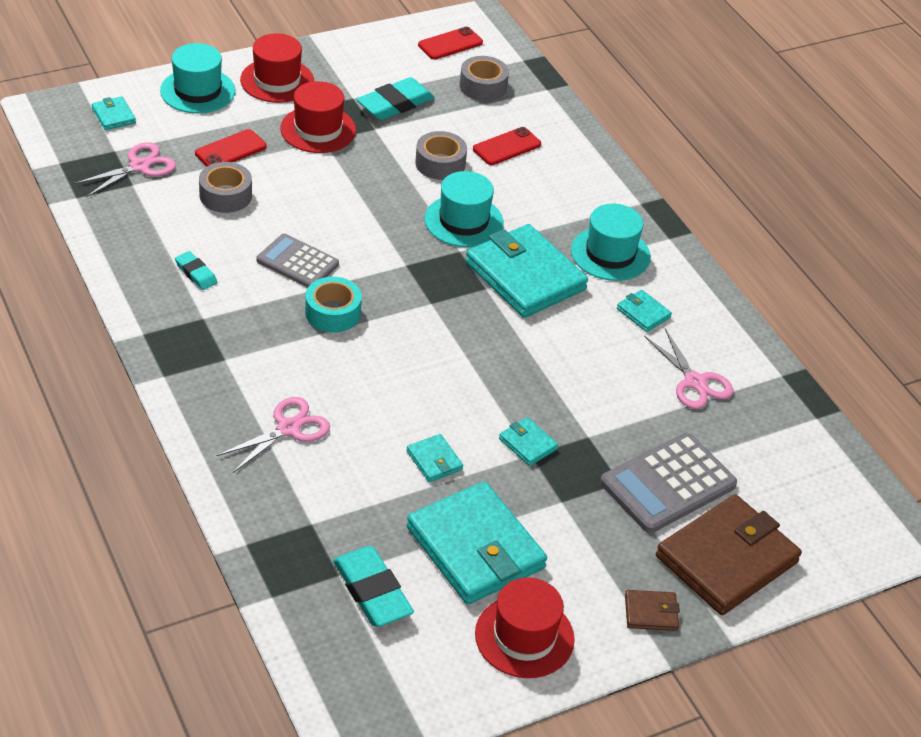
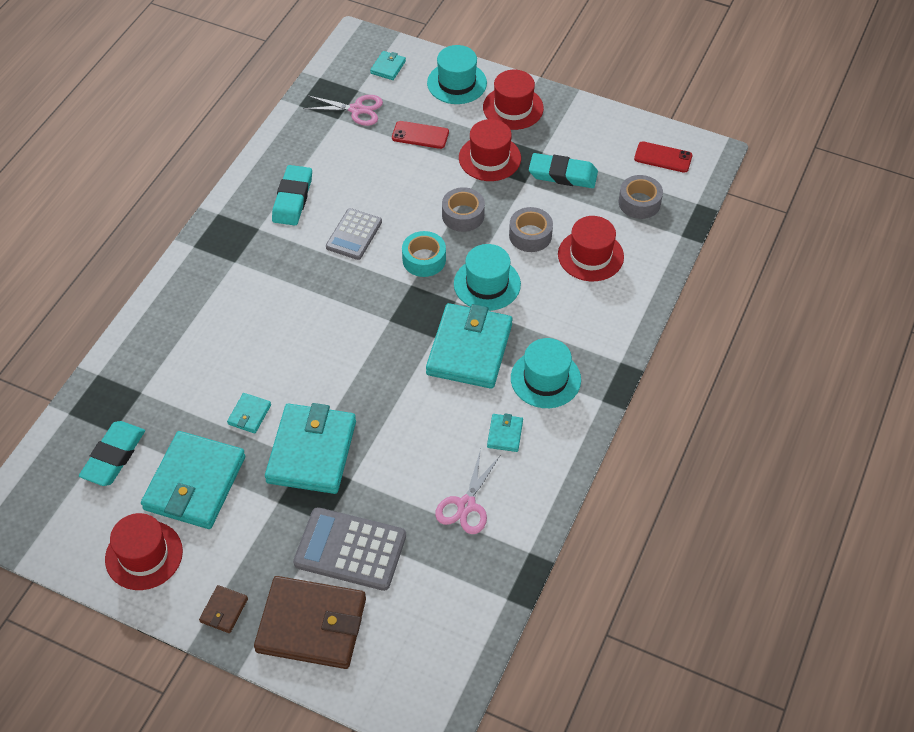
camera: 55 degrees right, 10 degrees up
turquoise eraser [175,251,218,290] -> turquoise eraser [272,165,312,225], size x1.81
grey tape [199,162,252,213] -> grey tape moved to [442,187,485,232]
pink scissors [216,397,330,473] -> none
grey calculator [257,233,339,288] -> grey calculator turned 150 degrees counterclockwise [326,208,382,260]
turquoise tape [305,277,362,333] -> turquoise tape moved to [402,231,446,277]
red phone [473,127,541,165] -> red hat [558,216,624,281]
turquoise wallet [499,417,558,466] -> turquoise wallet [265,403,356,494], size x2.31
brown wallet [625,590,680,631] -> brown wallet turned 60 degrees clockwise [199,585,248,633]

